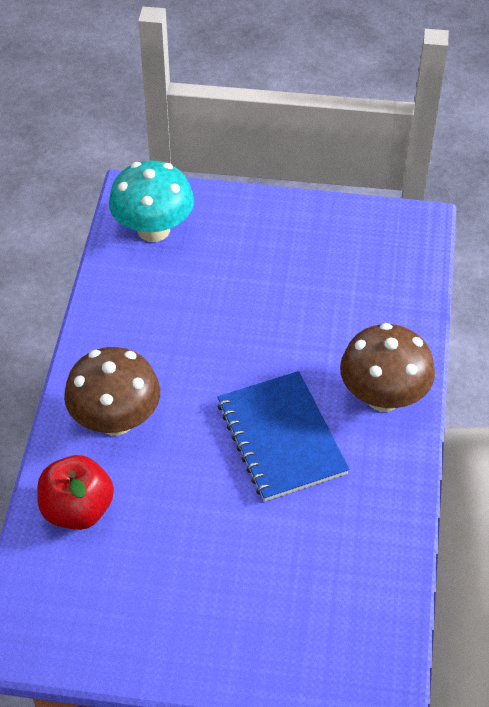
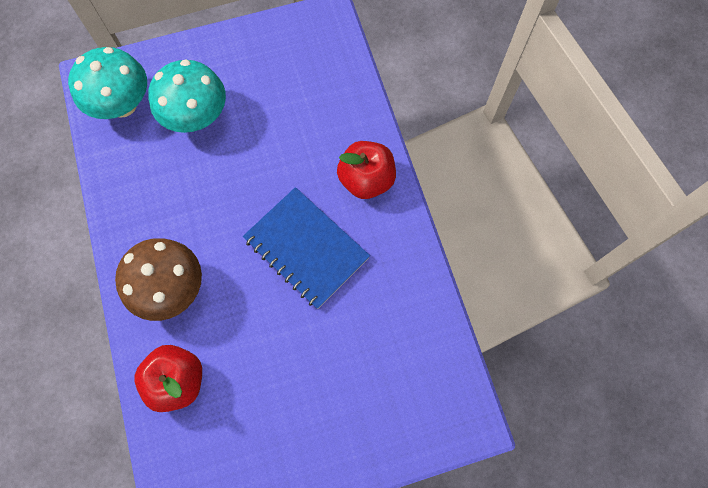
camera: 25 degrees left, 20 degrees up
brown mushroom [340,323,435,412] -> red apple [337,141,396,199]
none -> turquoise mushroom [148,60,226,133]

